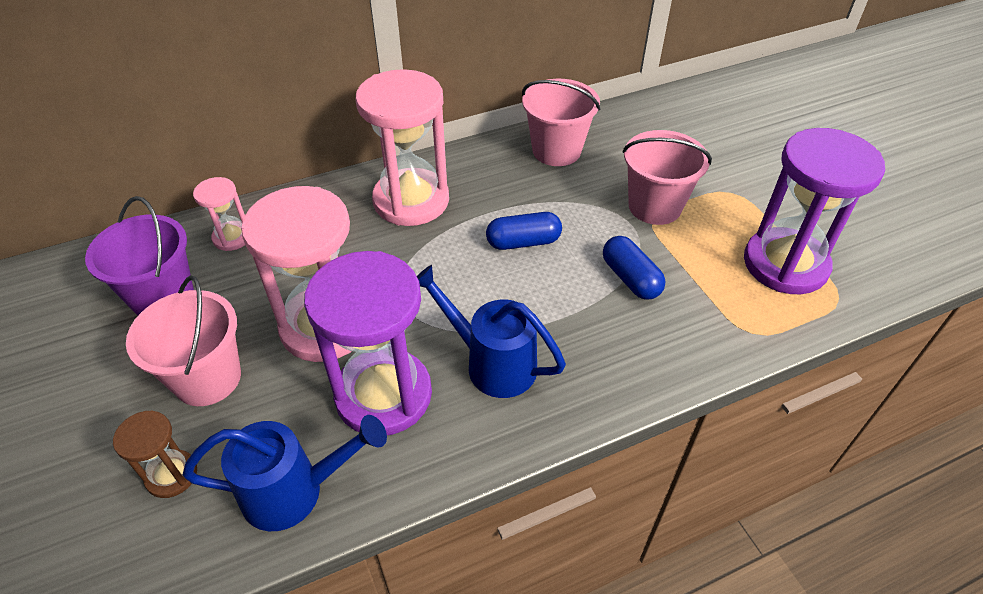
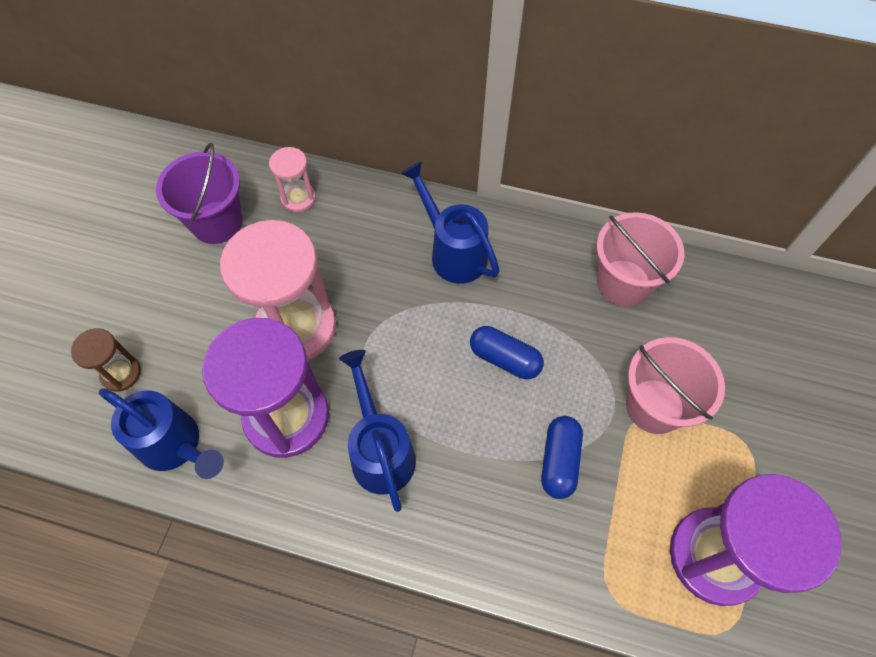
camera: 40 degrees right, 15 degrees up
pink bucket [126,275,241,406] -> none
pink hourglass [355,69,449,226] -> blue watering can [401,162,500,284]

